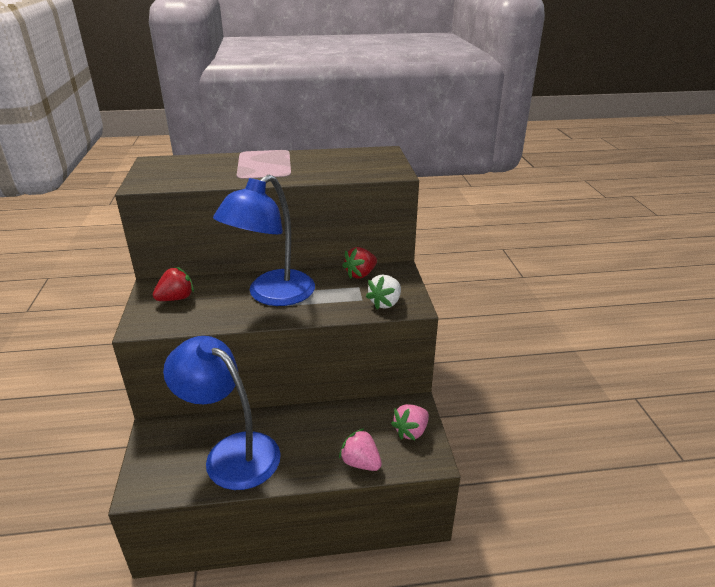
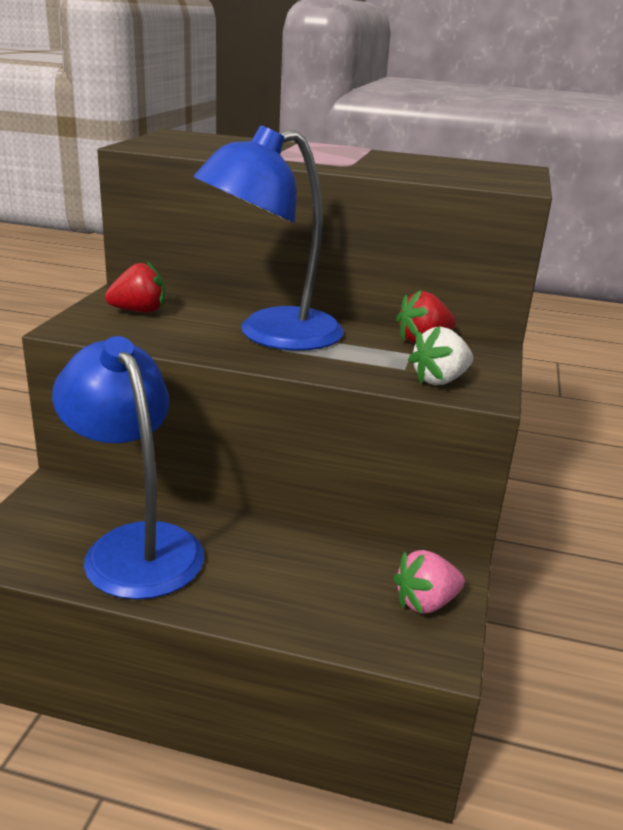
camera: 20 degrees right, 5 degrees down
pink strawberry [339,428,382,471] -> none

